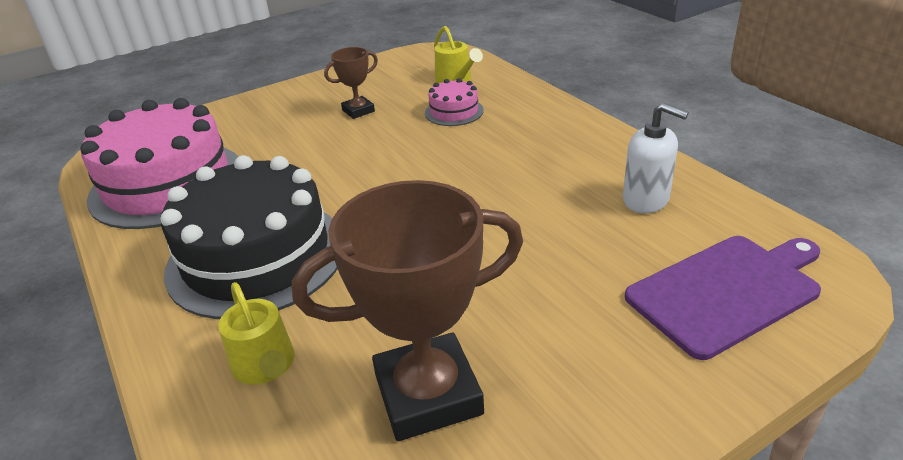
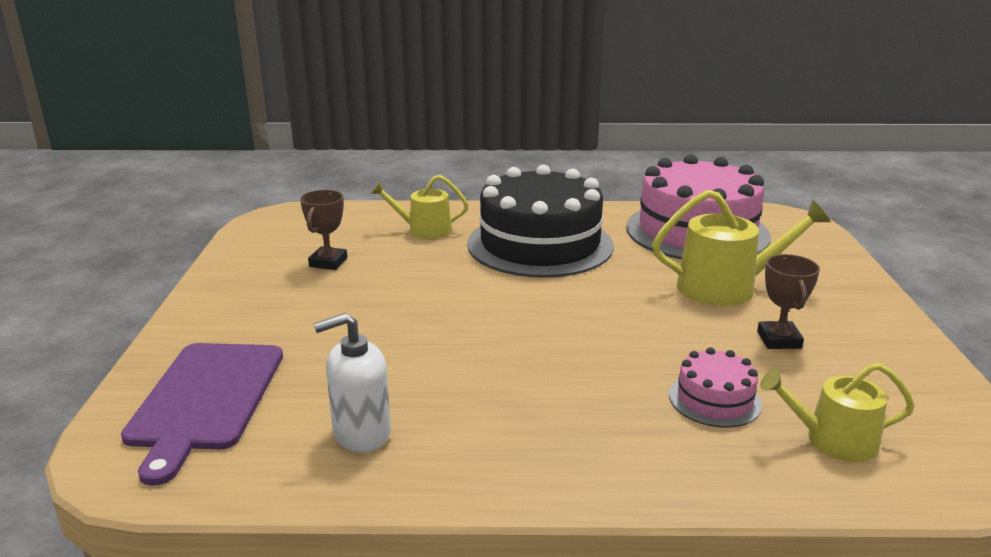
camera: 120 degrees right, 10 degrees down
brown trophy [292,180,523,441] -> brown trophy [300,190,347,270], size x0.49
none -> yellow watering can [652,190,831,306]

